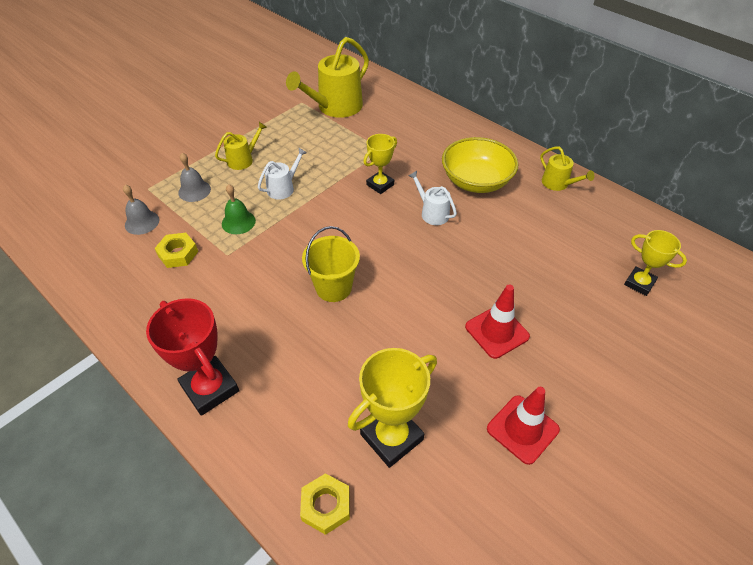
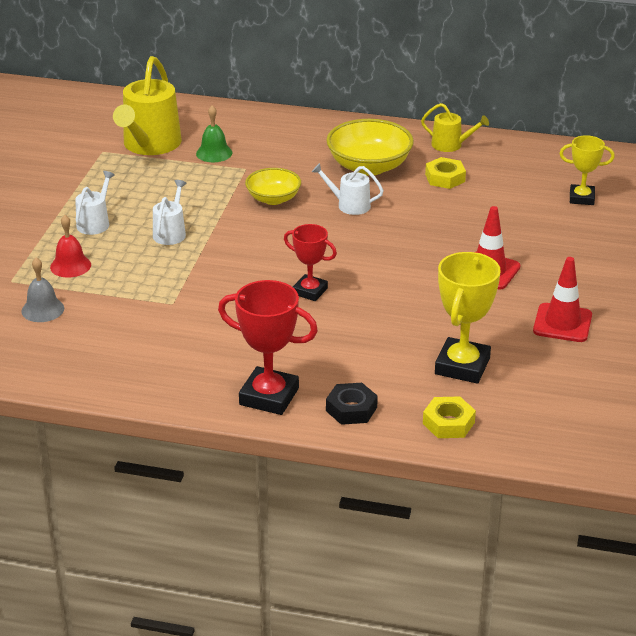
camera: 30 degrees left, 15 degrees down
yellow nut [155,233,198,268] -> yellow nut moved to [425,157,466,189]
grey bell [178,153,211,202] -> red bell [50,215,91,278]
yellow watering can [215,122,267,170] -> white watering can [75,171,115,235]
green bell [222,184,256,234] -> green bell moved to [196,105,232,162]
yellow bucket [302,226,360,302] -> red trophy [284,224,337,301]
yellow trophy [363,134,397,194] -> yellow bowl [245,168,301,205]
none -> black nut [326,383,378,425]

